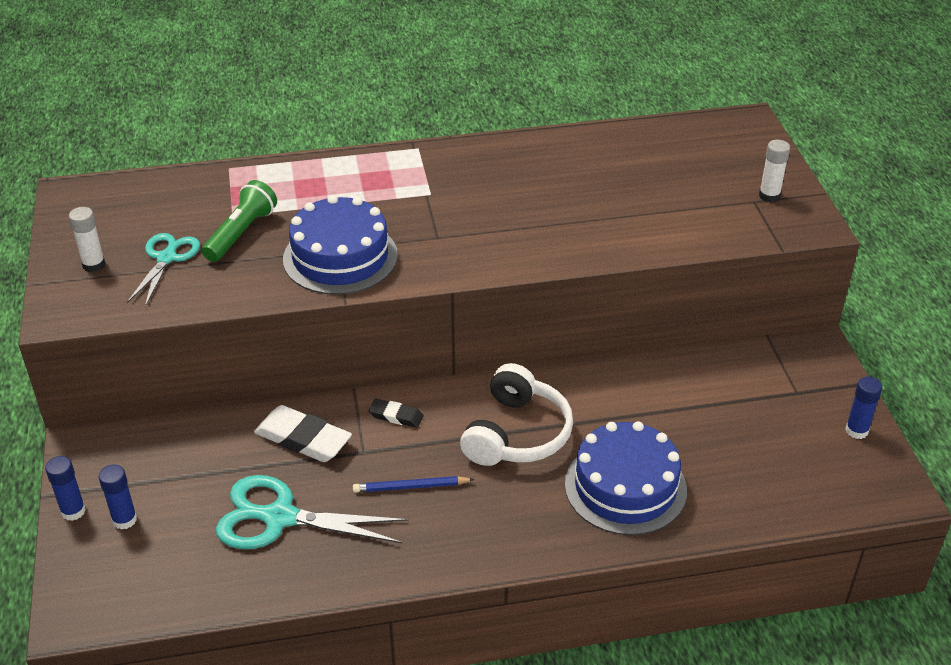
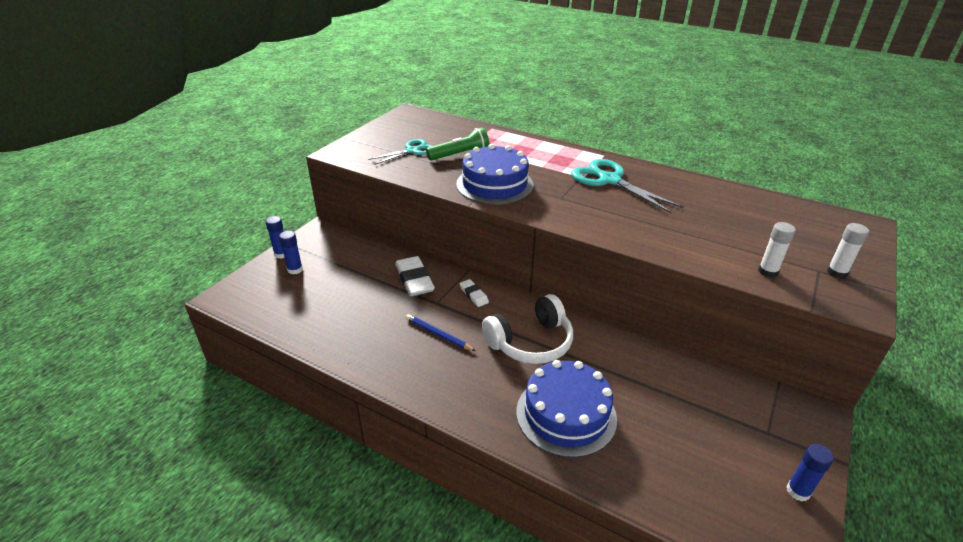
camera: 40 degrees right, 5 degrees down
white glue stick [69,207,105,272] -> white glue stick moved to [758,222,796,278]
turquoise scissors [216,475,409,549] -> turquoise scissors moved to [571,159,682,213]
black eraser [369,399,423,428] -> white eraser [460,279,489,307]

